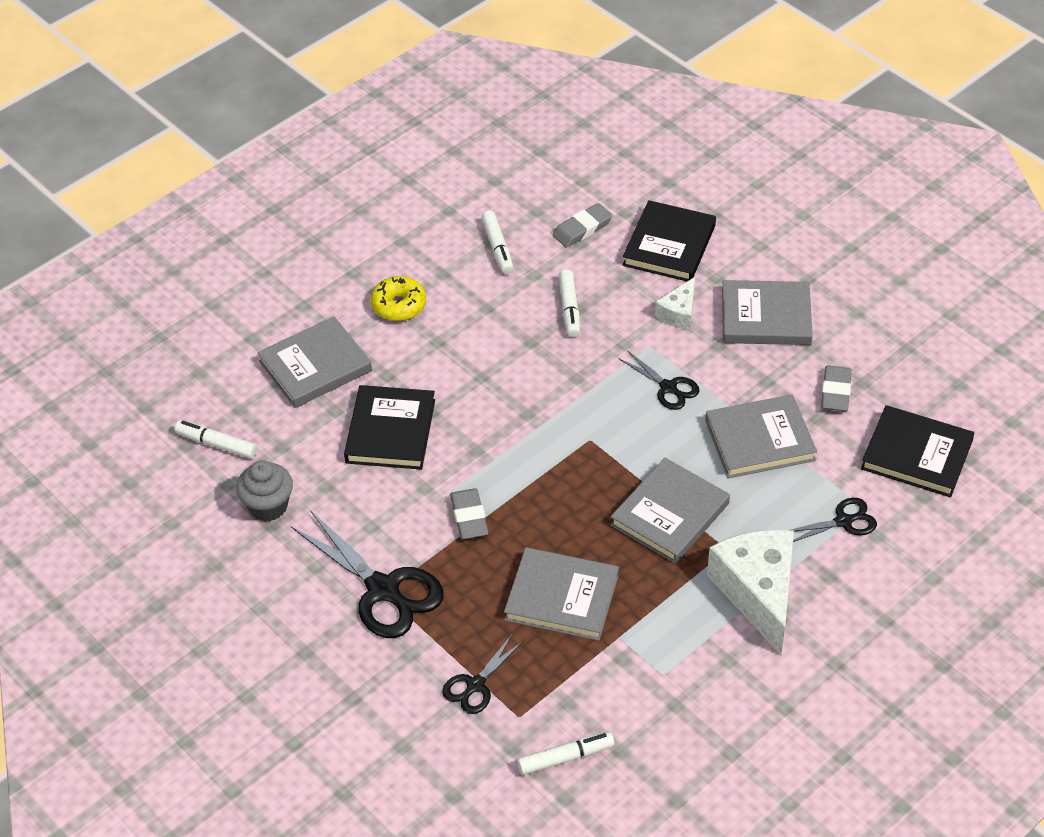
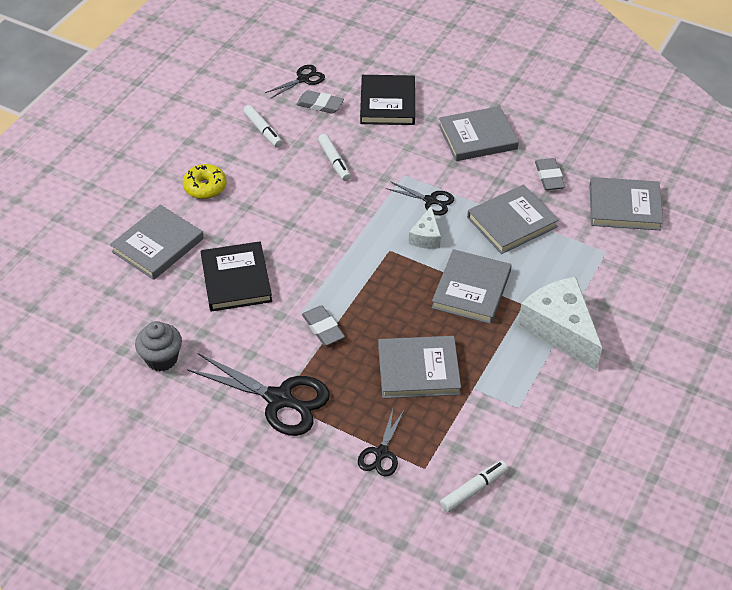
camera: 20 degrees left, 0 degrees up
white marker [175,420,257,459] -> none
grey eraser [553,203,612,248] -> grey eraser turned 75 degrees clockwise [296,90,344,114]
white cheese [655,277,695,330] -> white cheese moved to [409,206,441,249]
black scissors [791,498,877,542] -> black scissors moved to [265,65,325,99]
black book [861,405,974,497] -> grey book [589,177,663,230]

